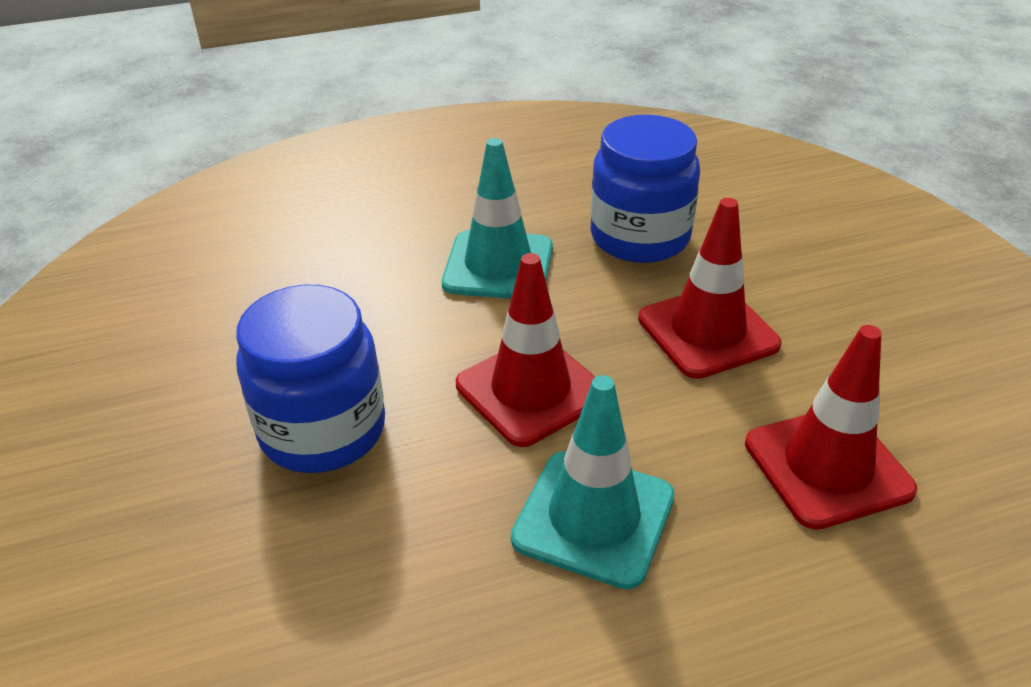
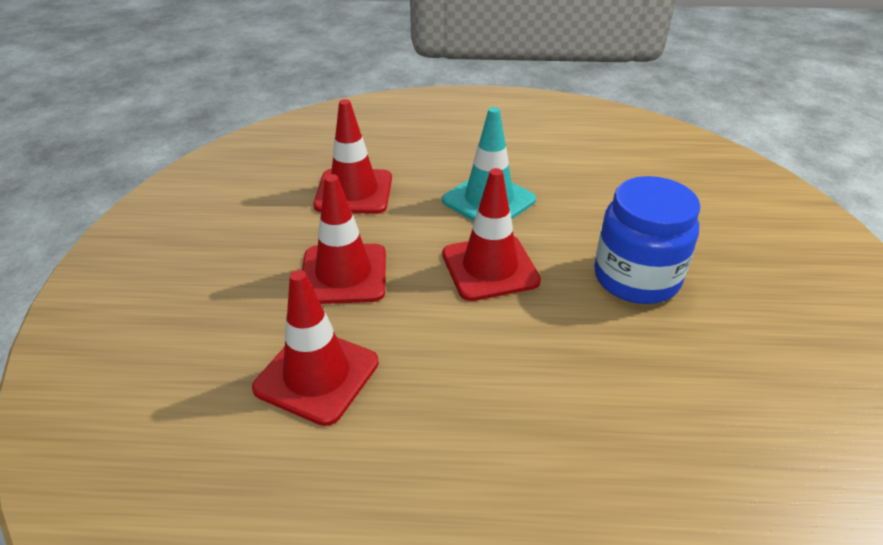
camera: 160 degrees left, 0 degrees up
turquoise traffic cone [442,138,553,299] -> none
blue jar [591,115,700,263] -> red traffic cone [252,270,379,426]

